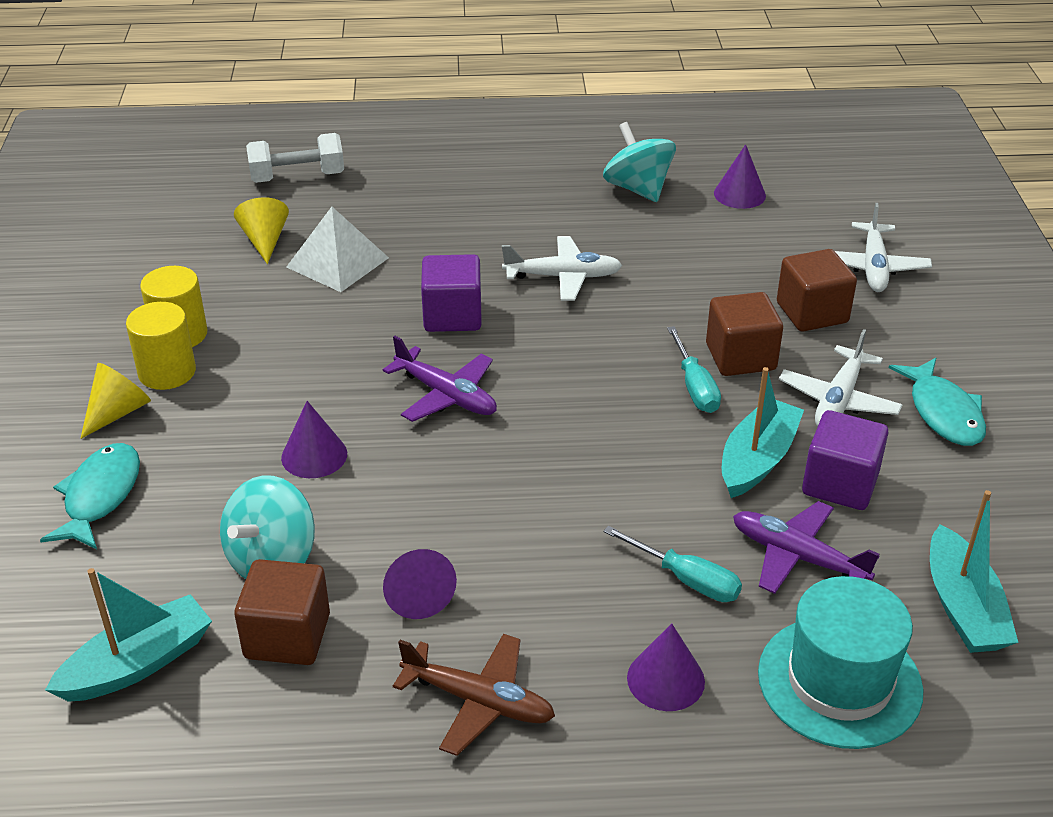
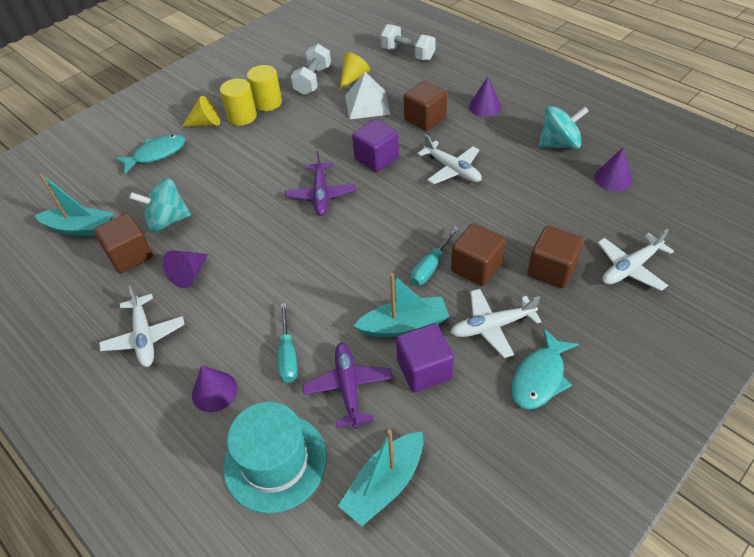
camera: 50 degrees right, 10 degrees up
purple cone [281,401,347,478] -> purple cone moved to [469,77,501,117]
brown plane [393,634,555,756] -> white plane [99,286,185,367]
turquoise spinning top [603,122,676,202] -> turquoise spinning top turned 60 degrees clockwise [538,106,589,149]
none -> white dumbbell [291,44,331,95]
none -> brown cube [404,81,447,131]

